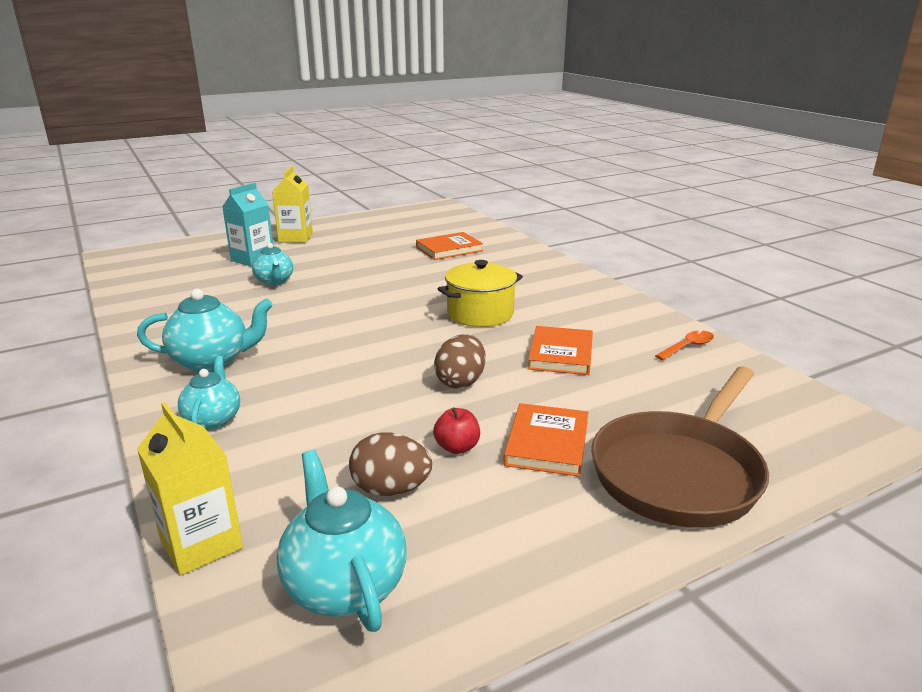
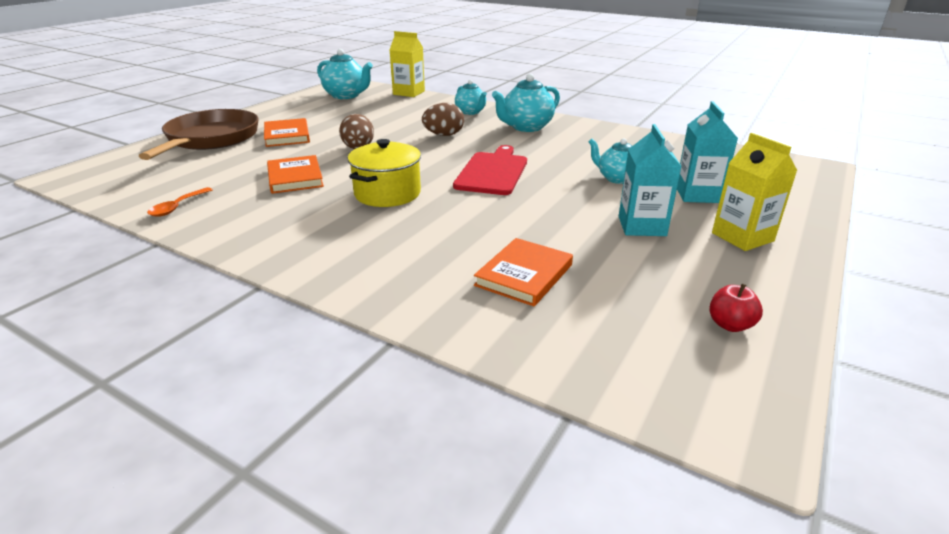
camera: 150 degrees right, 5 degrees up
brown egg [349,432,432,496] -> brown egg moved to [422,103,464,136]
red apple [433,407,480,454] -> red apple moved to [709,283,763,332]
none -> red cutting board [453,145,527,195]
none -> turquoise carton [619,124,682,236]

